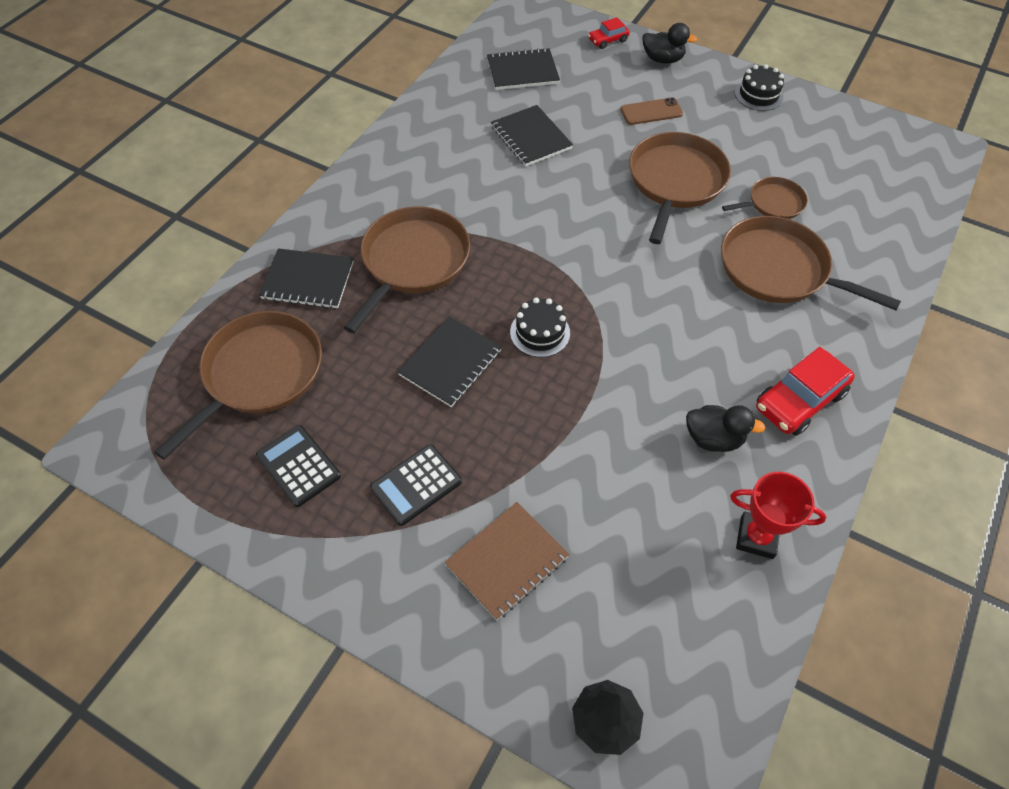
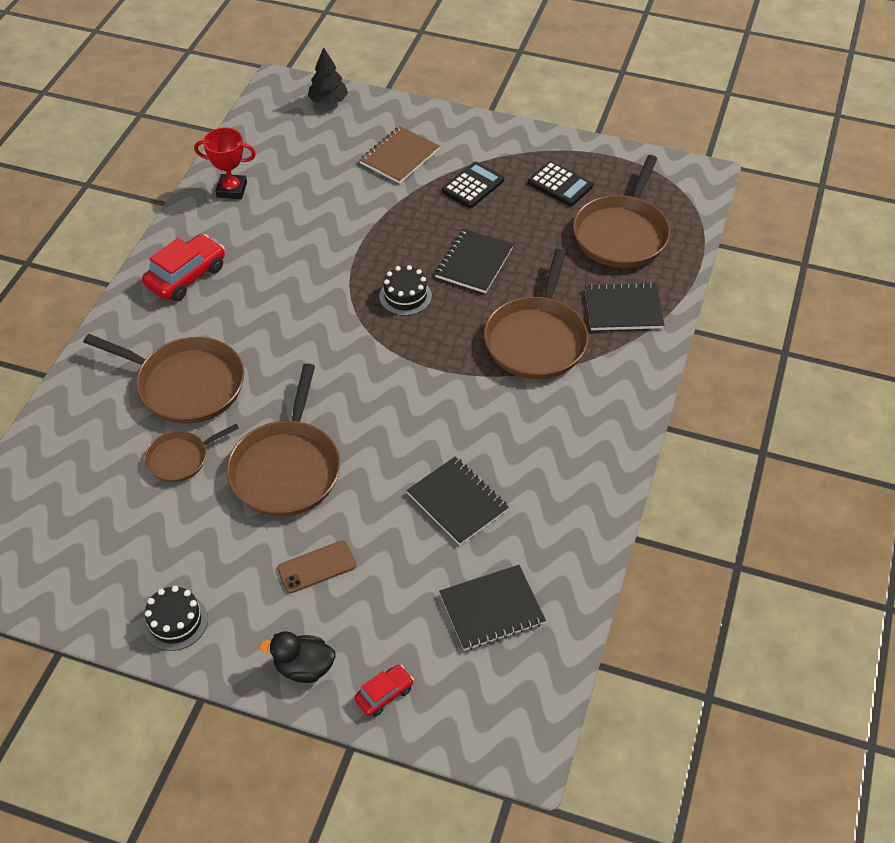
camera: 170 degrees right, 5 degrees down
black duck [686,405,765,452] -> none

